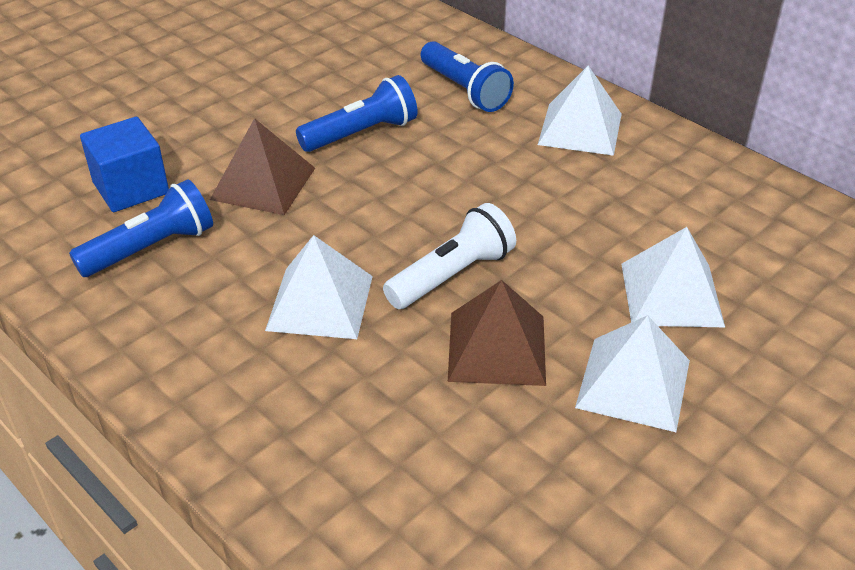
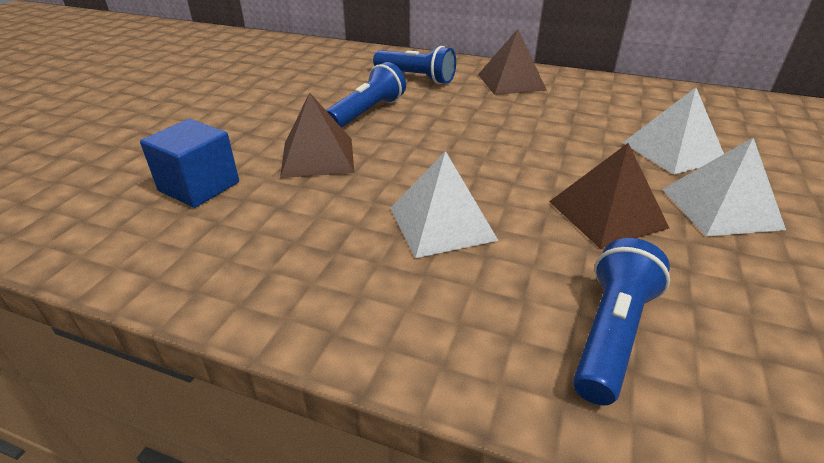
camera: 25 degrees left, 5 degrees down
blue flashlight [69,179,213,277] -> blue flashlight moved to [573,238,670,405]
white flashlight [383,203,516,309] -> none
white pyramid [538,66,622,156] -> brown pyramid [478,29,547,95]

